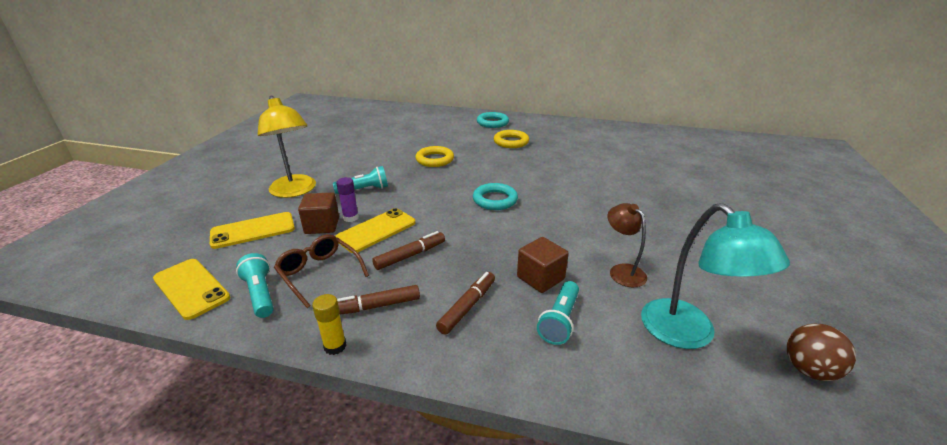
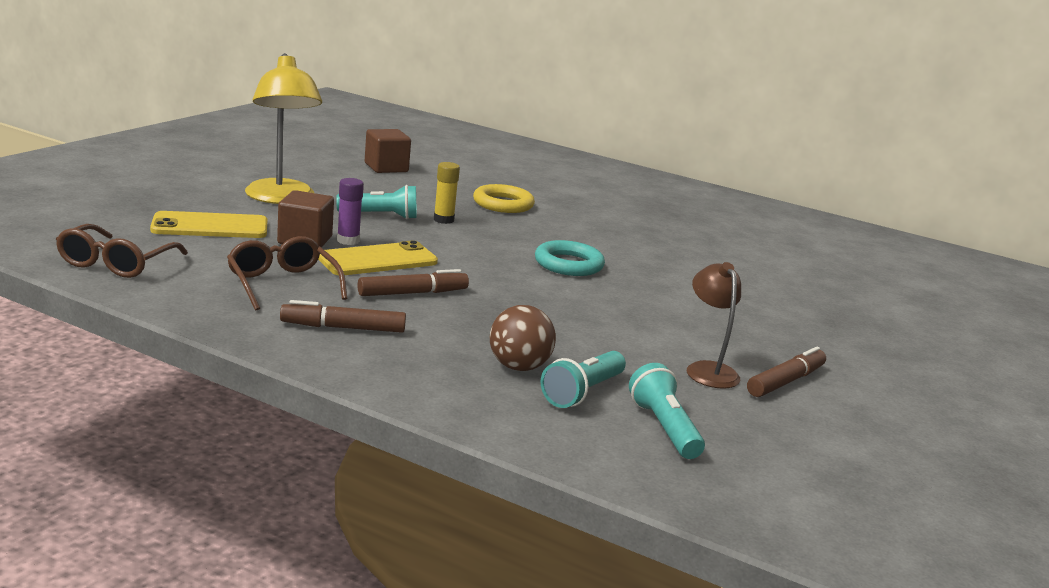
camera: 10 degrees right, 10 degrees down
yellow phone [153,259,230,320] -> brown glasses [56,224,188,278]
turquoise flashlight [236,253,274,318] -> turquoise flashlight moved to [629,363,705,459]
yellow glue stick [312,294,346,355] -> yellow glue stick moved to [434,162,460,224]
brown marker [436,272,495,335] -> brown marker moved to [747,347,826,397]
turquoise ring [477,112,509,128] -> none
yellow ring [494,130,529,148] -> none
brown cube [517,237,569,293] -> brown cube moved to [365,129,411,173]
turquoise lamp [641,203,790,349] -> none
brown ball [787,324,856,381] -> brown ball moved to [490,305,556,371]

